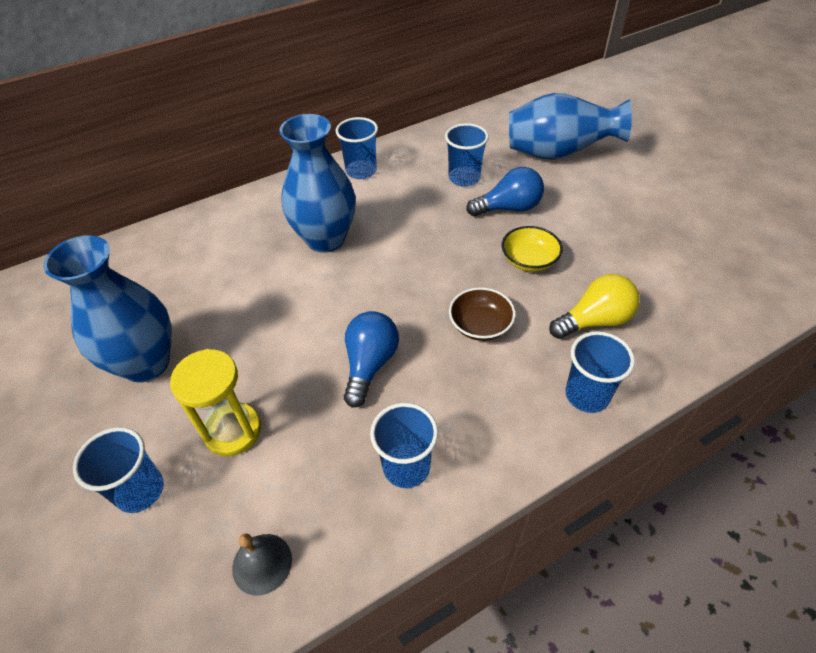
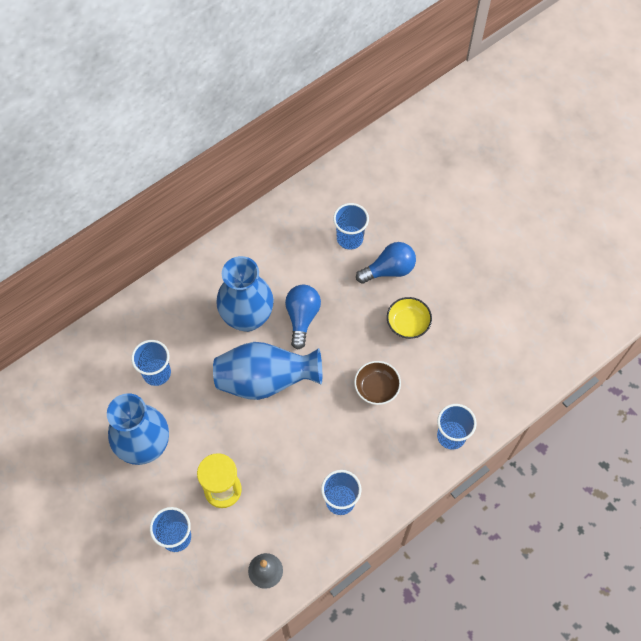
camera: 10 degrees left, 15 degrees up
blue cup [336,117,378,179] -> blue cup moved to [131,340,171,386]
blue light bulb [344,311,399,407] -> blue light bulb moved to [285,285,321,350]
blue vase [509,93,632,160] -> blue vase moved to [213,342,322,400]
yellow light bulb [549,274,640,339] -> none

